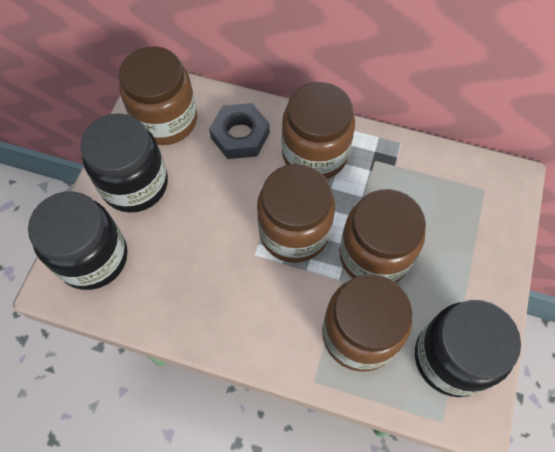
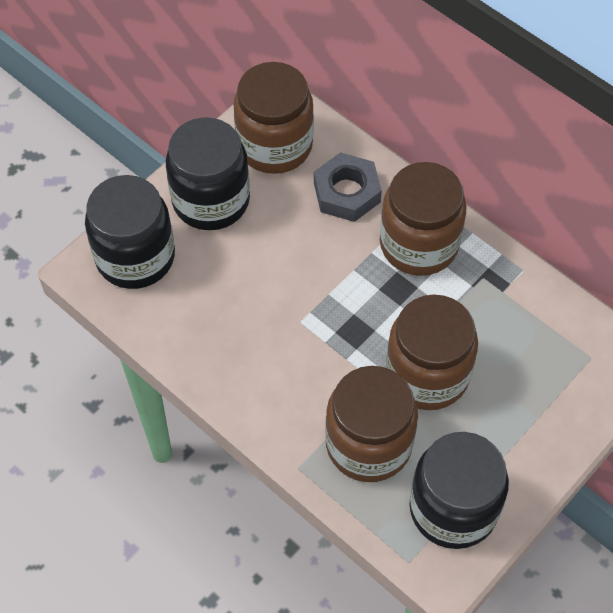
camera: 25 degrees right, 5 degrees down
brown jar [257,164,335,263] -> none

